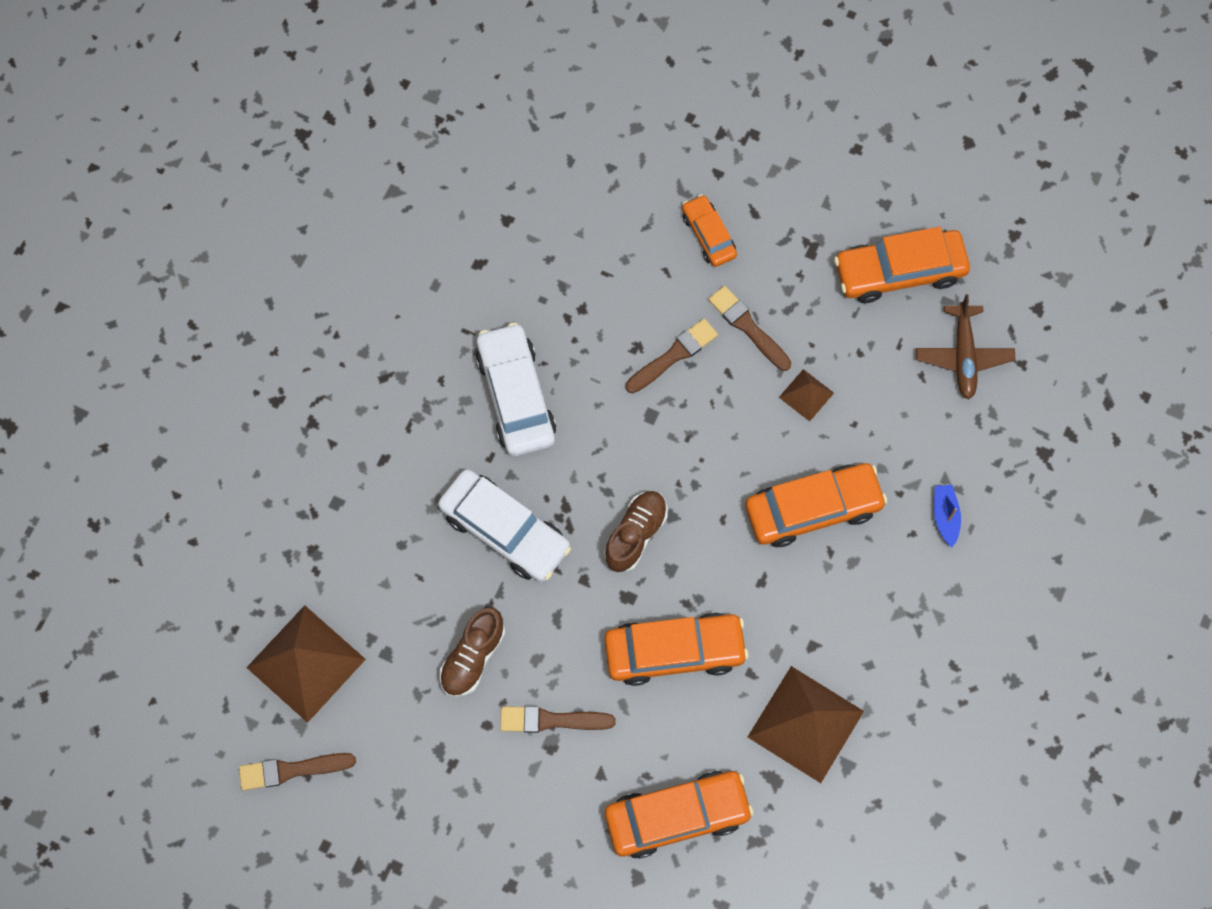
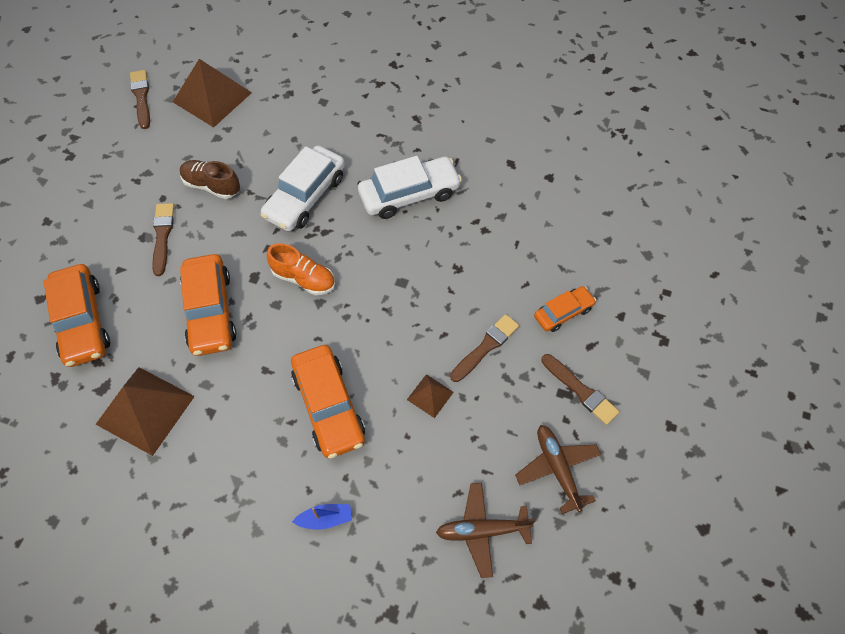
camera: 85 degrees right, 10 degrees down
brown shoe [604,491,668,572] -> orange shoe [266,243,335,295]
brown brush [626,318,718,393] -> brown brush moved to [541,354,620,425]
orange car [834,227,970,303] -> brown plane [515,425,601,514]

